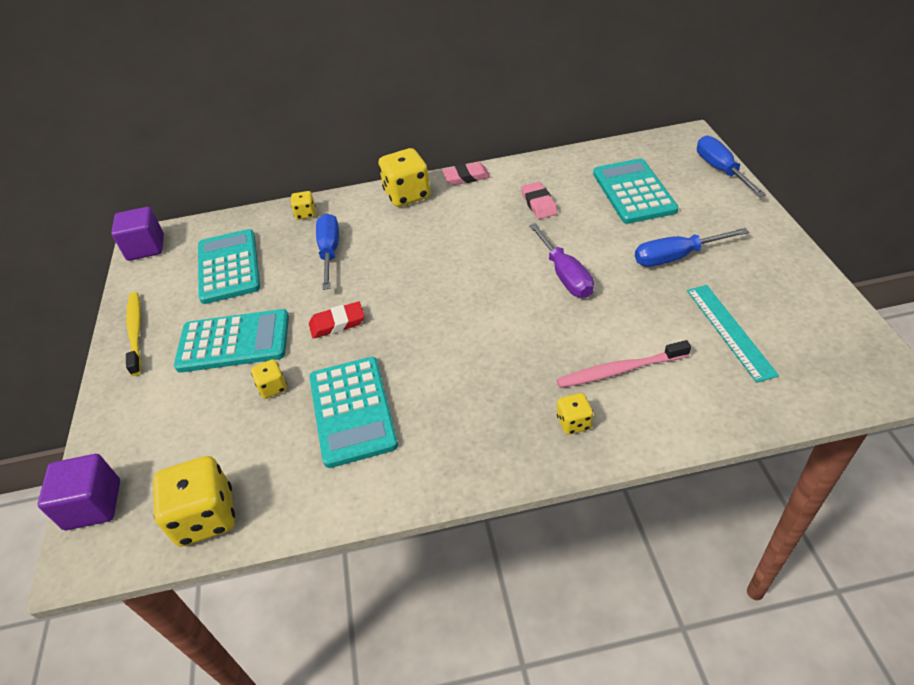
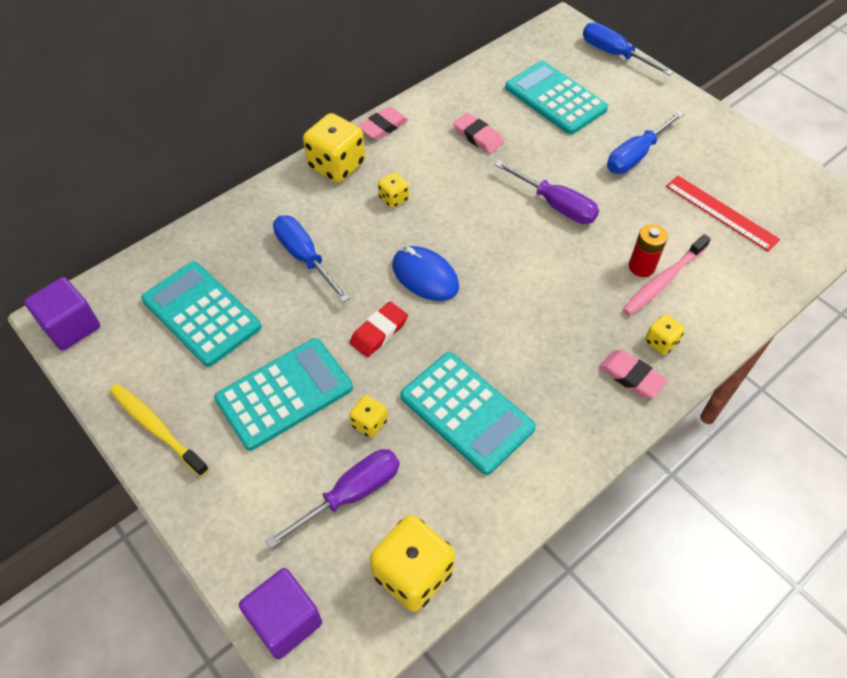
camera: 35 degrees left, 10 degrees up
yellow dice [291,191,315,220] -> yellow dice moved to [378,172,409,208]
turquoise ruler [687,285,779,383] -> red ruler [666,176,780,251]
none -> purple screwdriver [265,449,400,549]
none -> blue mouse [392,246,459,301]
none -> pink eraser [599,350,667,398]
none -> red battery [629,224,668,277]

